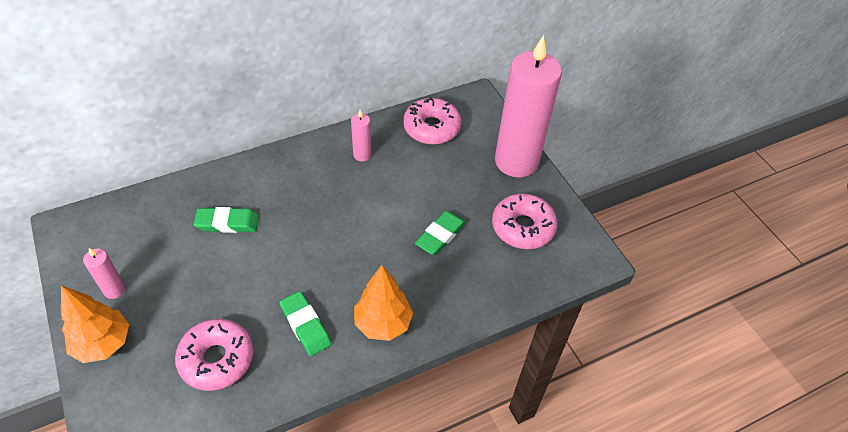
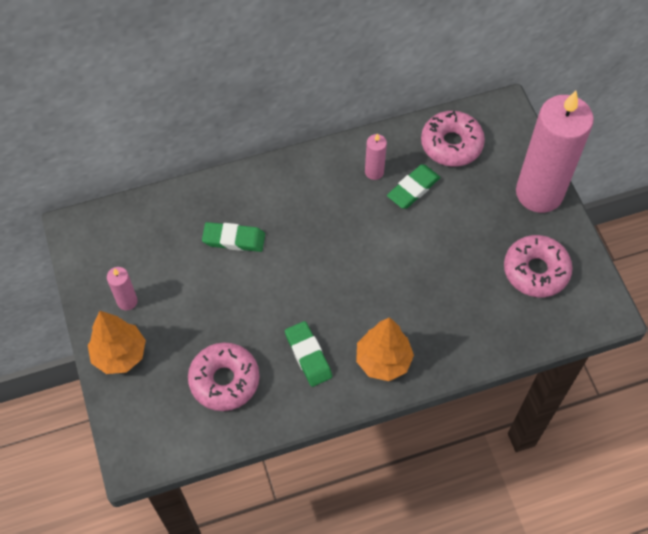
camera: 10 degrees right, 10 degrees up
green eraser [415,211,466,255] -> green eraser moved to [387,164,440,209]

